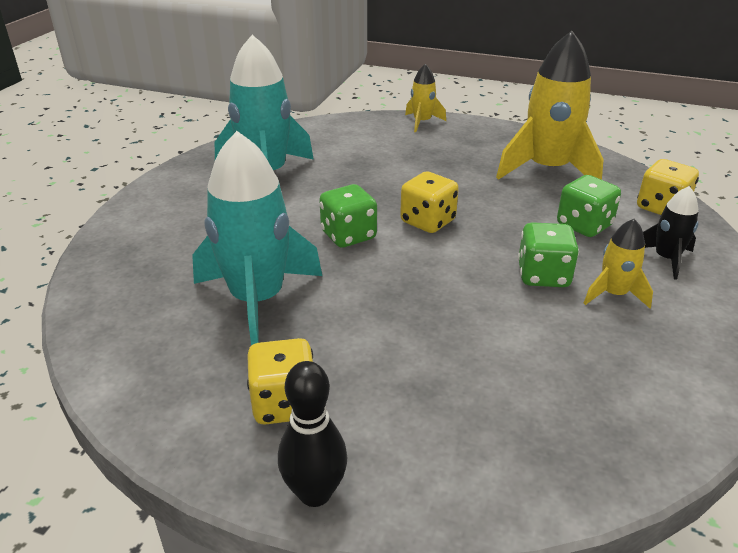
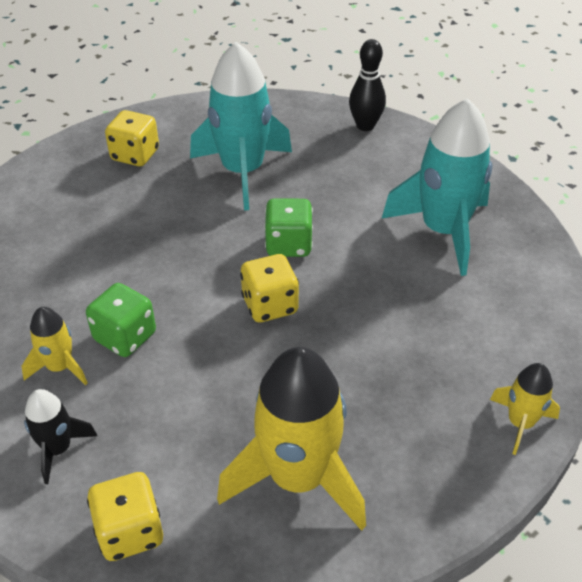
camera: 120 degrees right, 10 degrees up
black bowling pin [278,361,347,507] -> black bowling pin moved to [349,39,386,131]
green dice [557,175,621,237] -> none

